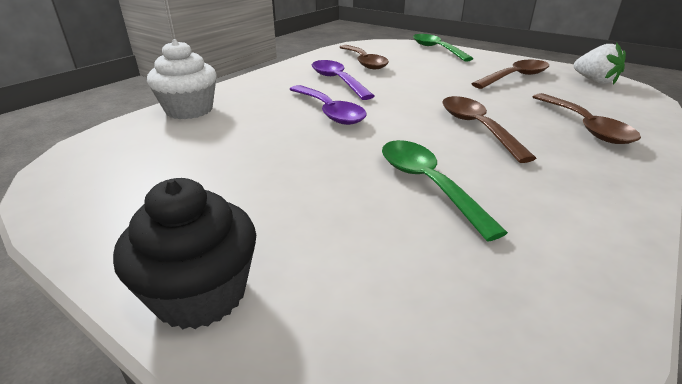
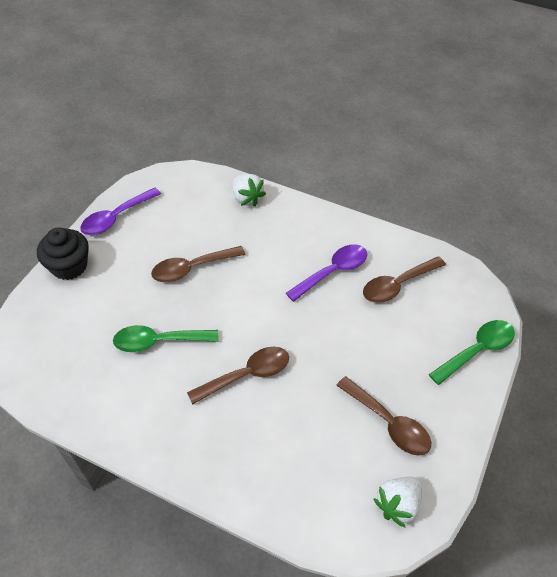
camera: 80 degrees right, 20 degrees up
white cupcake [147,39,217,119] -> white strawberry [233,174,266,207]
purple spoon [289,85,367,125] -> purple spoon moved to [80,187,161,235]
green spoon [382,140,508,242] -> green spoon turned 150 degrees counterclockwise [113,325,218,352]
brown spoon [533,93,641,144] -> brown spoon moved to [151,246,245,282]

